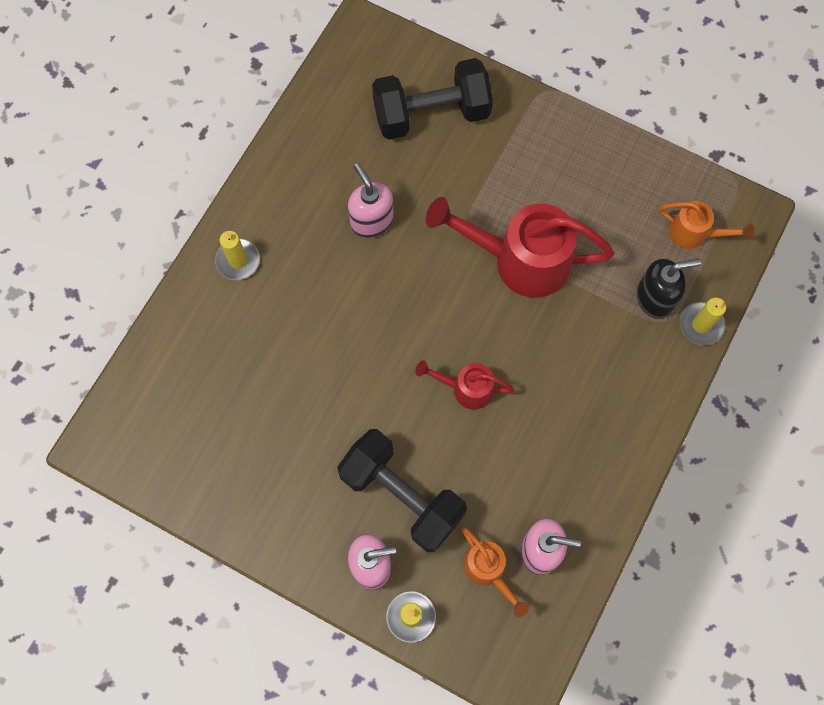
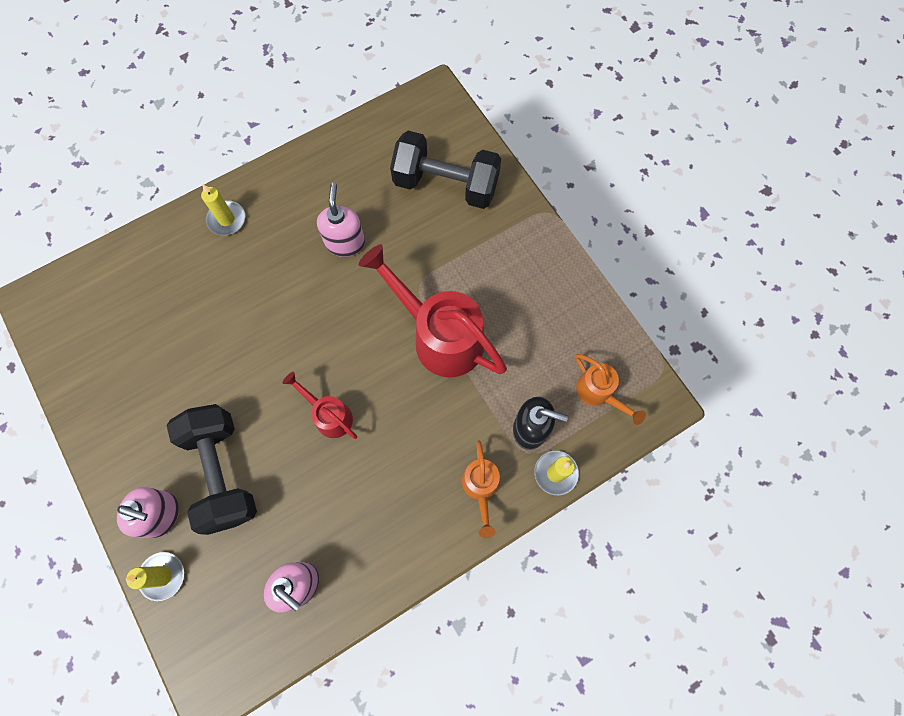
camera: 30 degrees right, 0 degrees up
orange watering can [462,527,530,617] -> orange watering can moved to [462,440,500,538]

